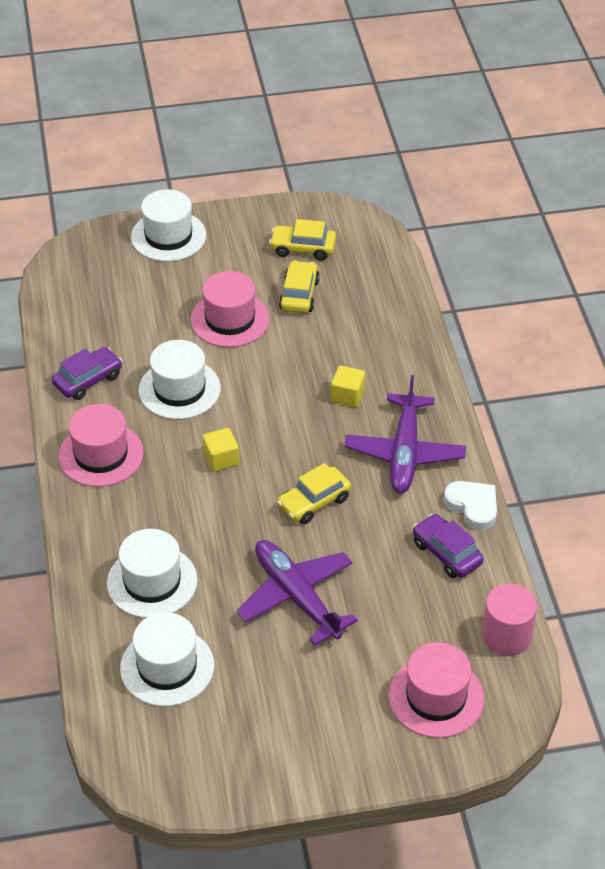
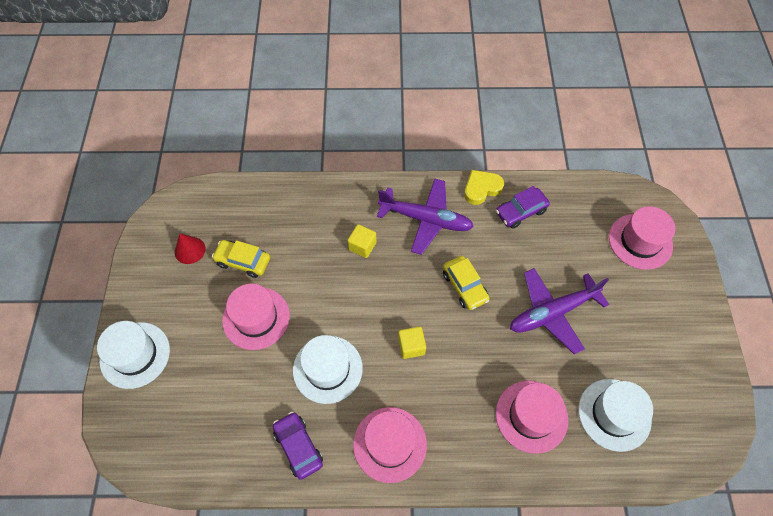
camera: 80 degrees left, 15 degrees up
white hat [107,529,198,618] -> pink hat [496,381,569,454]
yellow car [269,219,336,261] -> red cone [175,234,206,264]
white heart [444,481,497,530] -> yellow heart [464,170,504,205]
pink cylinder [482,584,537,656] -> none

